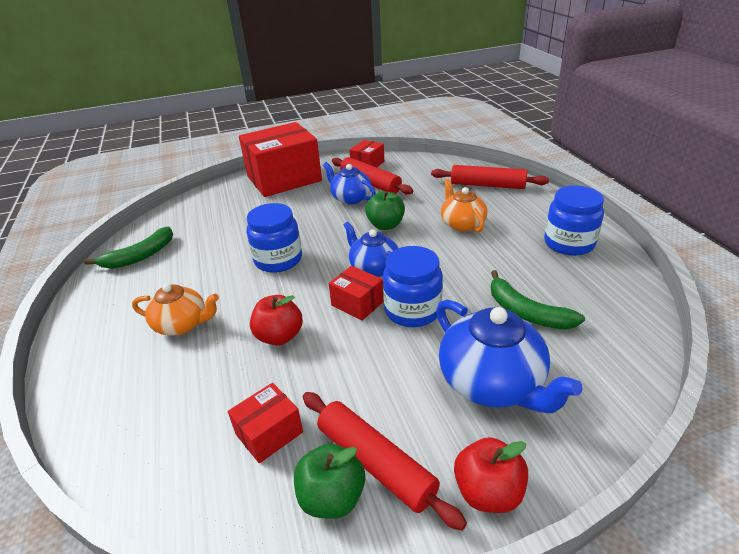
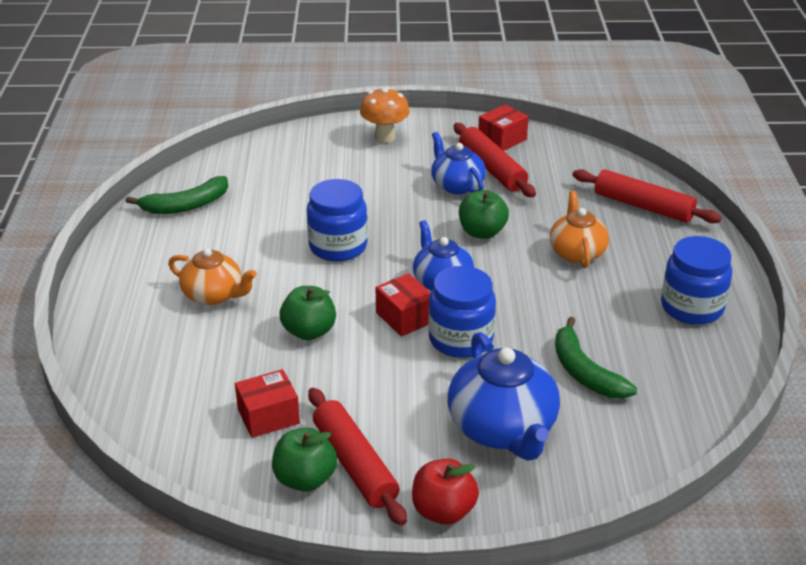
camera: 15 degrees right, 0 degrees up
red box [239,122,322,197] -> orange mushroom [360,87,410,143]
red apple [250,295,303,345] -> green apple [280,286,336,340]

